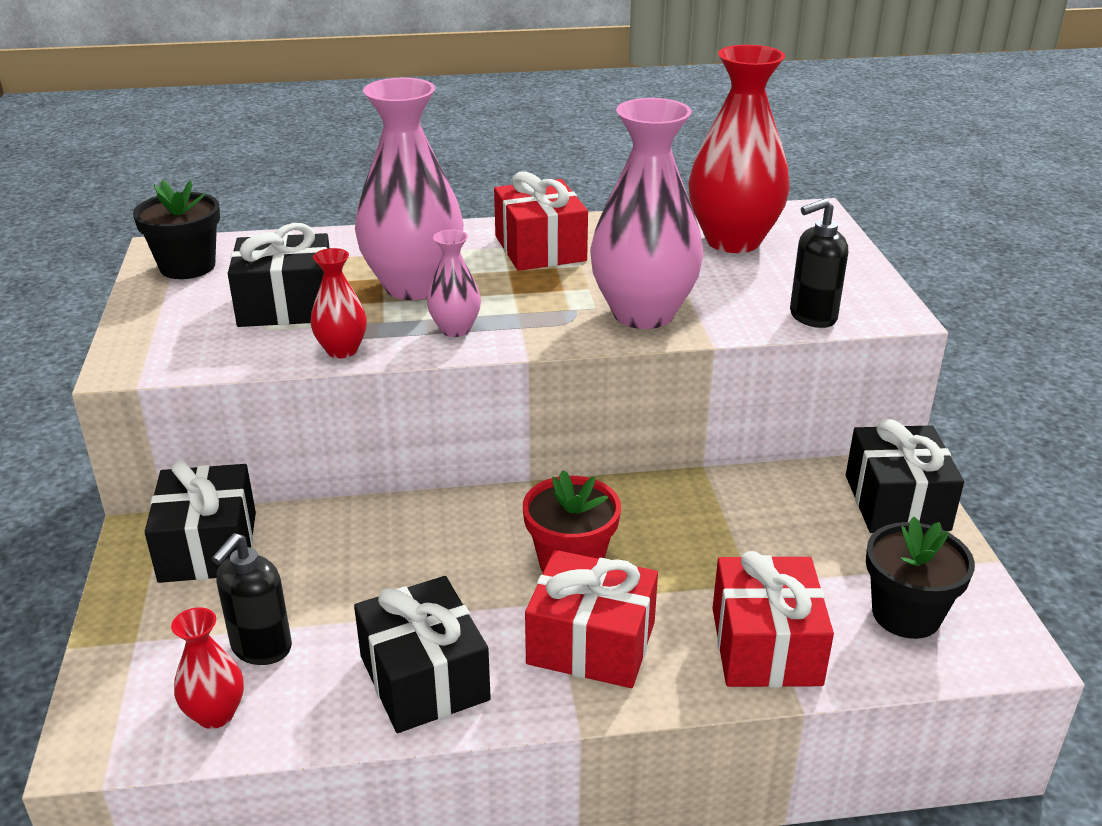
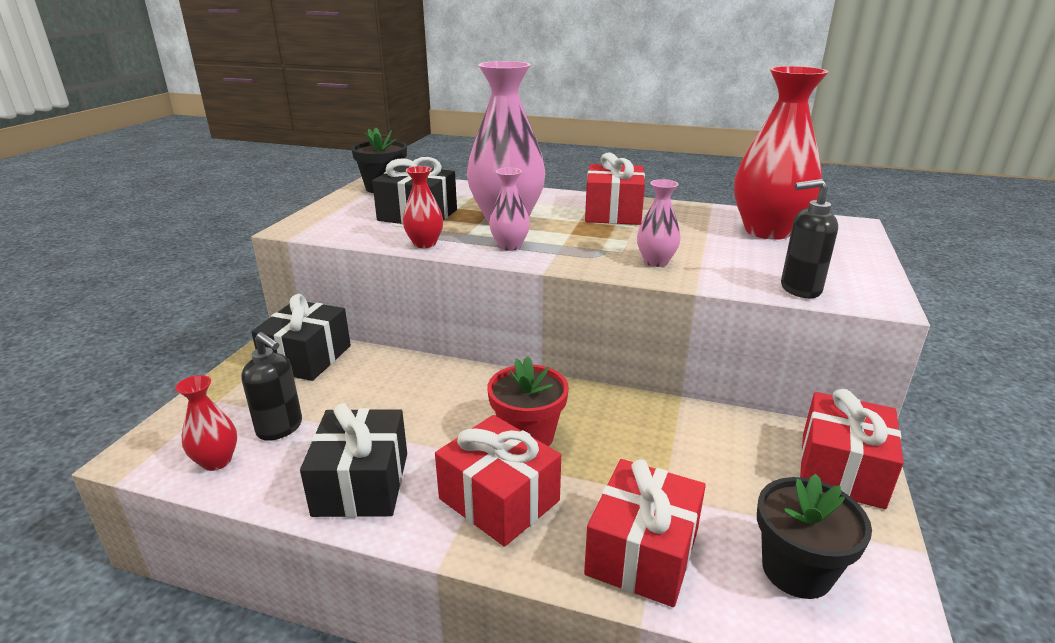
camera: 25 degrees right, 5 degrees down
black soap dispenser [212,533,292,665] -> black soap dispenser turned 105 degrees counterclockwise [241,332,302,441]
pink vase [590,98,703,329] -> pink vase [637,179,681,267], size x0.48
black gift [846,419,964,533] -> red gift [800,389,904,509]

